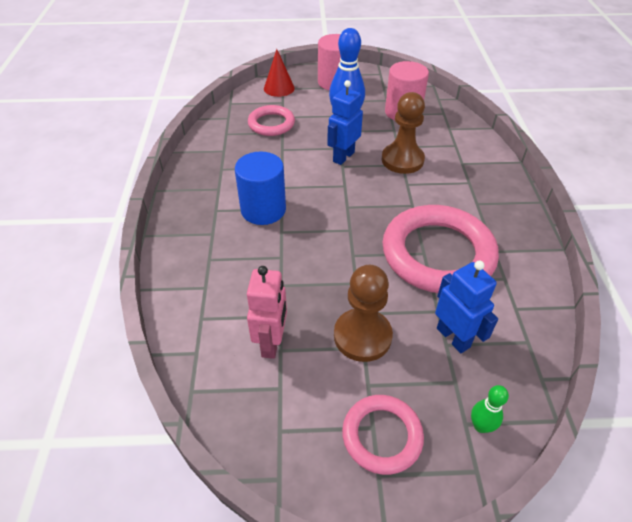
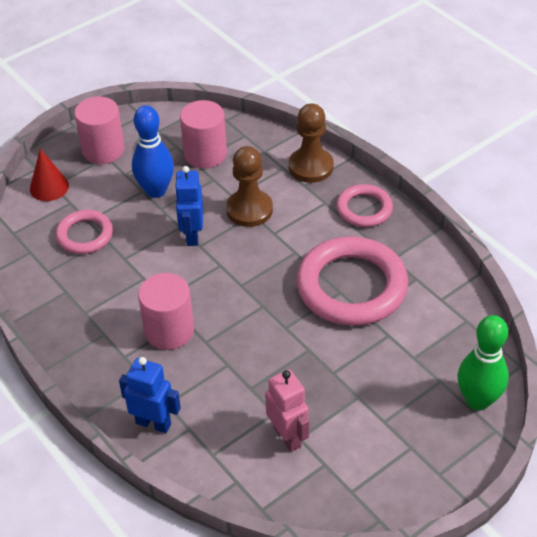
camera: 35 degrees left, 0 degrees up
blue cylinder [235,152,286,225] -> pink cylinder [138,273,194,350]
brown pawn [334,265,393,362] -> brown pawn moved to [289,103,334,183]
pink ring [342,395,424,475] -> pink ring moved to [336,184,393,227]
blue robot [435,261,498,353] -> blue robot moved to [119,357,181,433]
green bowling pin [471,385,509,433] -> green bowling pin [458,315,509,410], size x2.02

